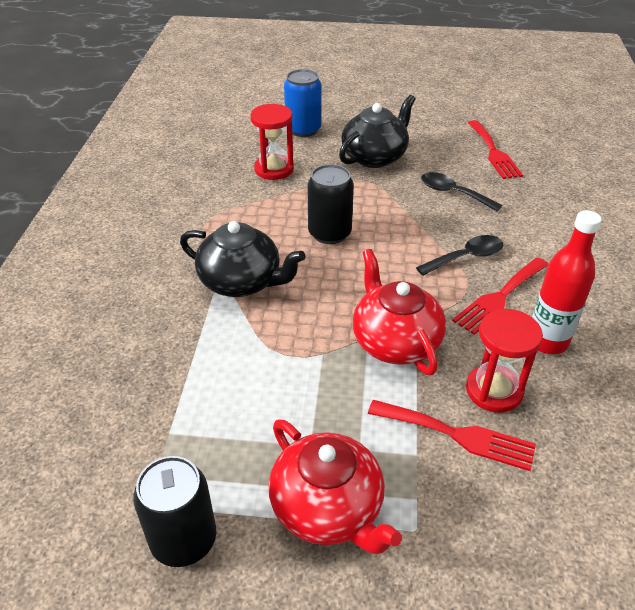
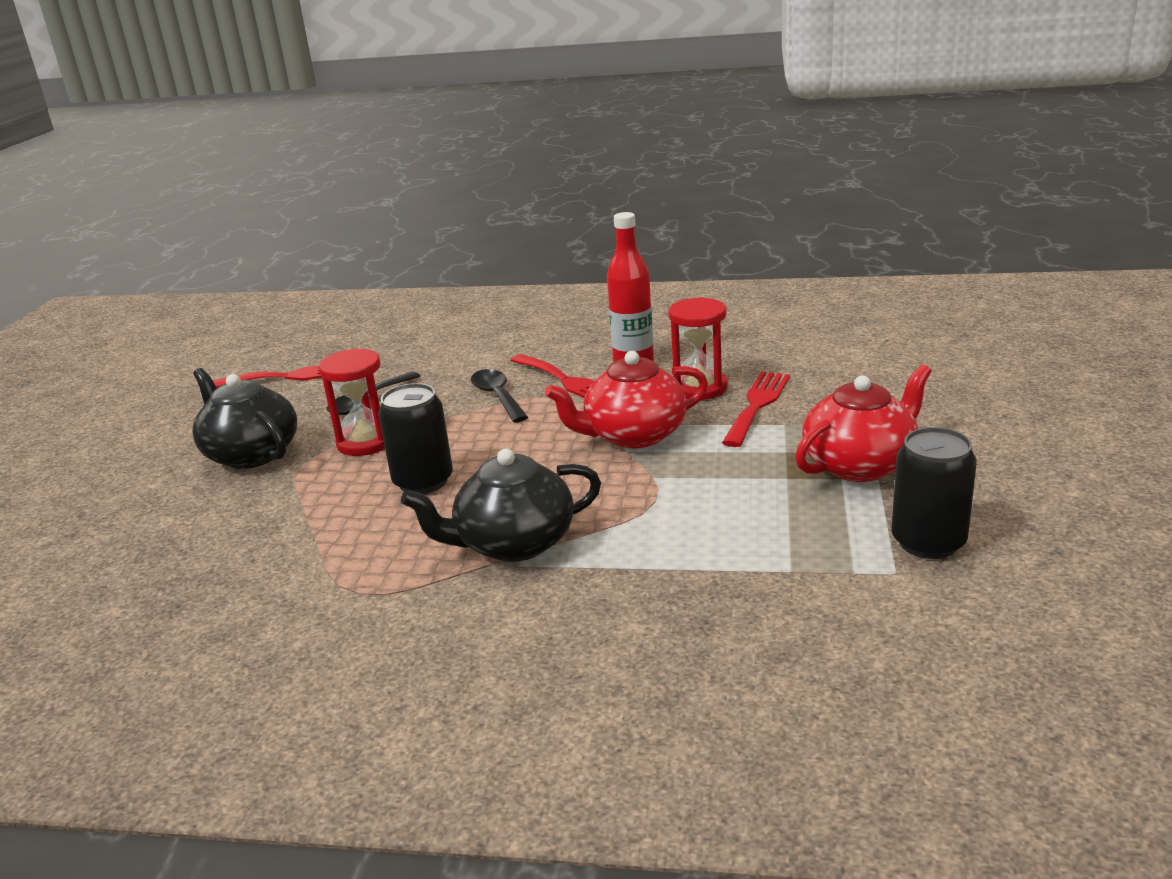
camera: 85 degrees left, 15 degrees down
black teapot [180,221,305,297] -> black teapot turned 135 degrees counterclockwise [401,449,601,562]
red hourglass [250,104,294,180] -> red hourglass moved to [319,348,385,456]
blue can [284,69,322,137] -> none

